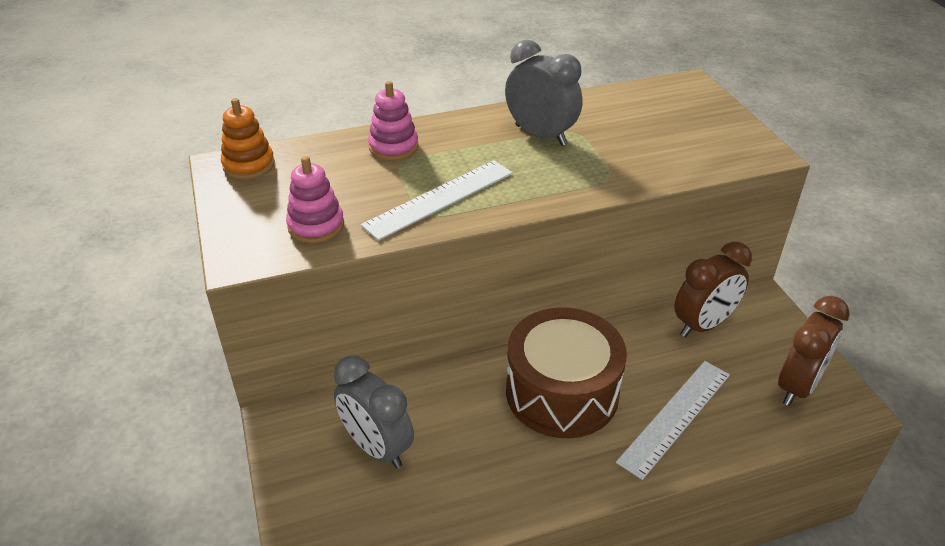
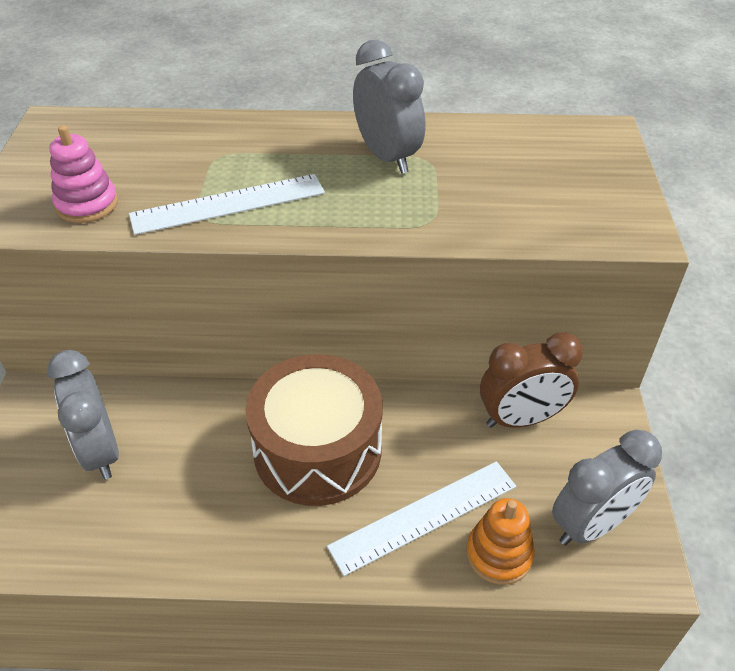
camera: 20 degrees right, 5 degrees up
orange stacking toy [221,98,275,179] -> orange stacking toy moved to [466,498,535,585]
pink stacking toy [368,81,418,160] -> none
brown clock [778,296,850,406] -> grey clock [552,430,662,545]

